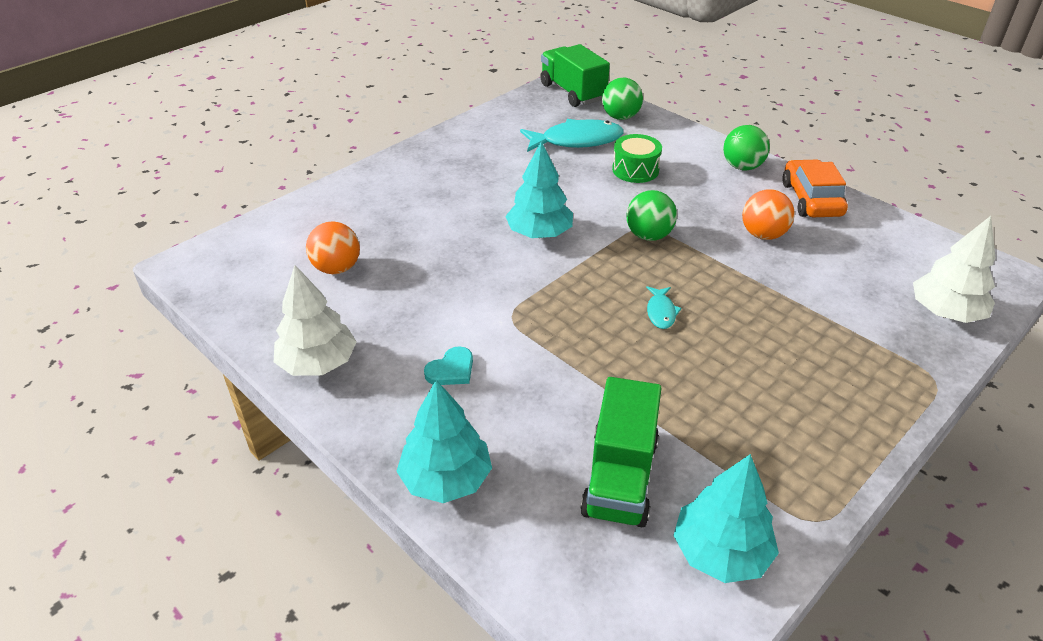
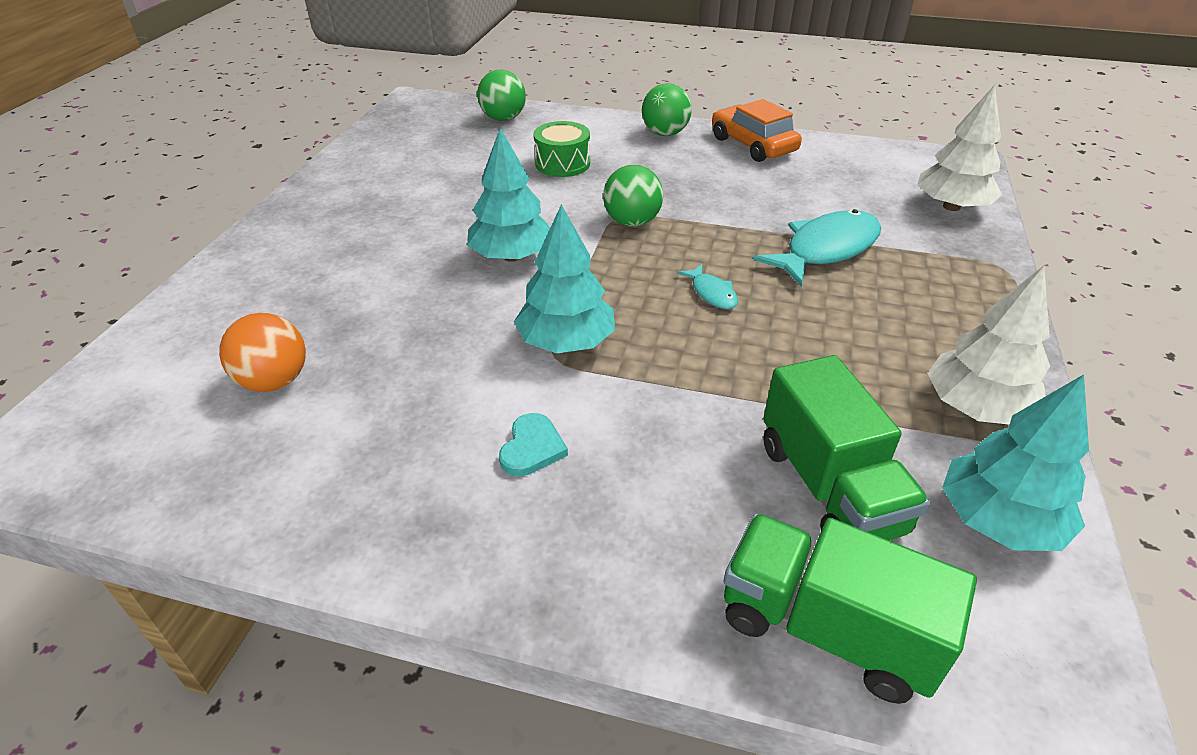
camera: 30 degrees left, 0 degrees up
white tree [274,265,357,376] -> white tree moved to [927,266,1050,425]
turquoise tree [396,380,492,503] -> turquoise tree moved to [514,204,615,353]
turquoise fish [520,119,624,152] -> turquoise fish moved to [753,209,881,287]
green truck [540,44,610,107] -> green truck moved to [724,514,977,704]
orange ball [742,189,795,240] -> none

